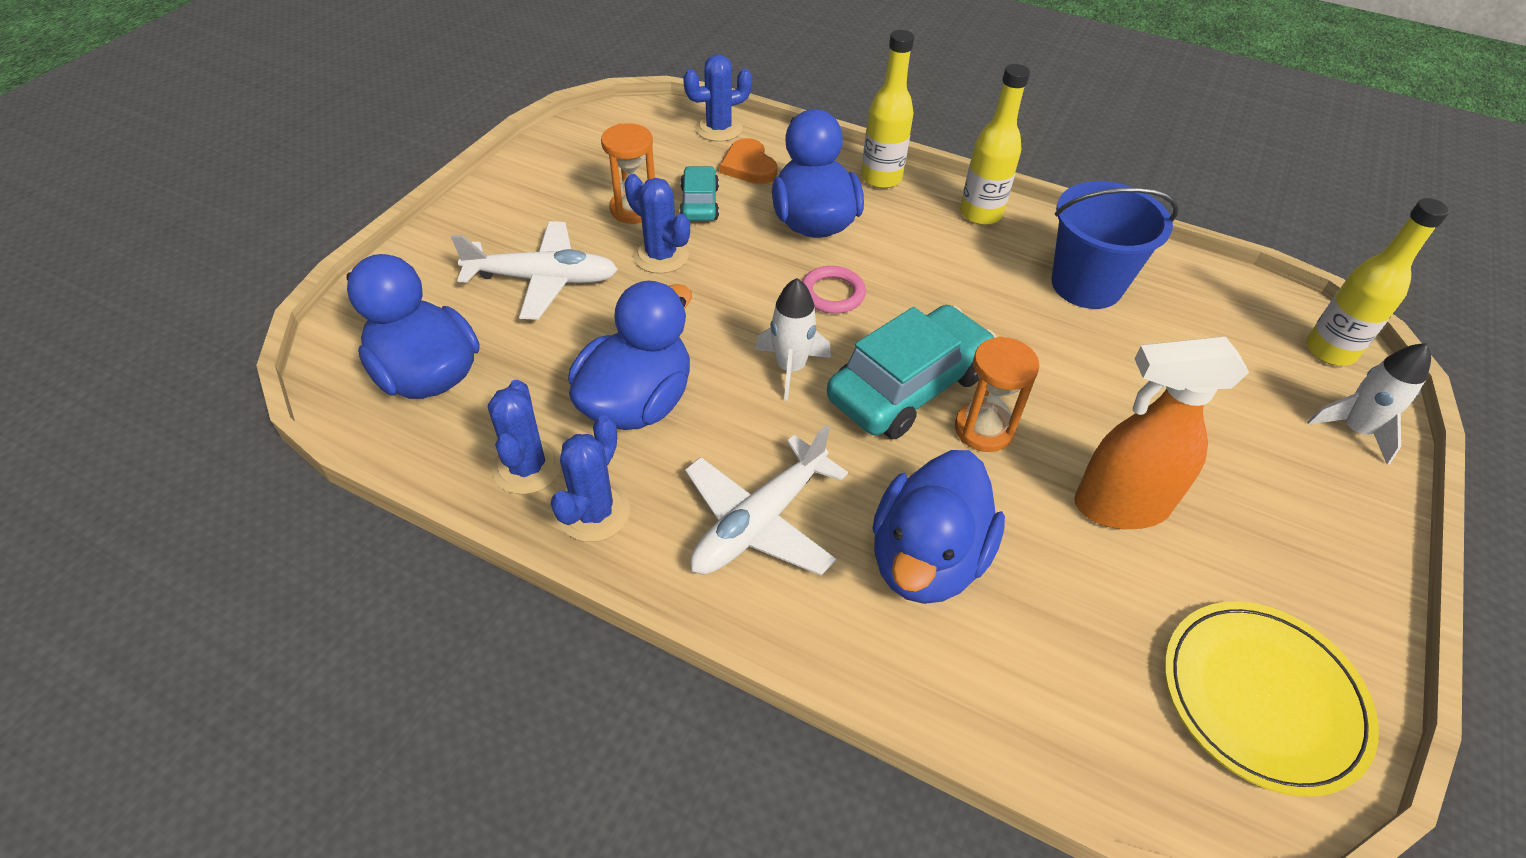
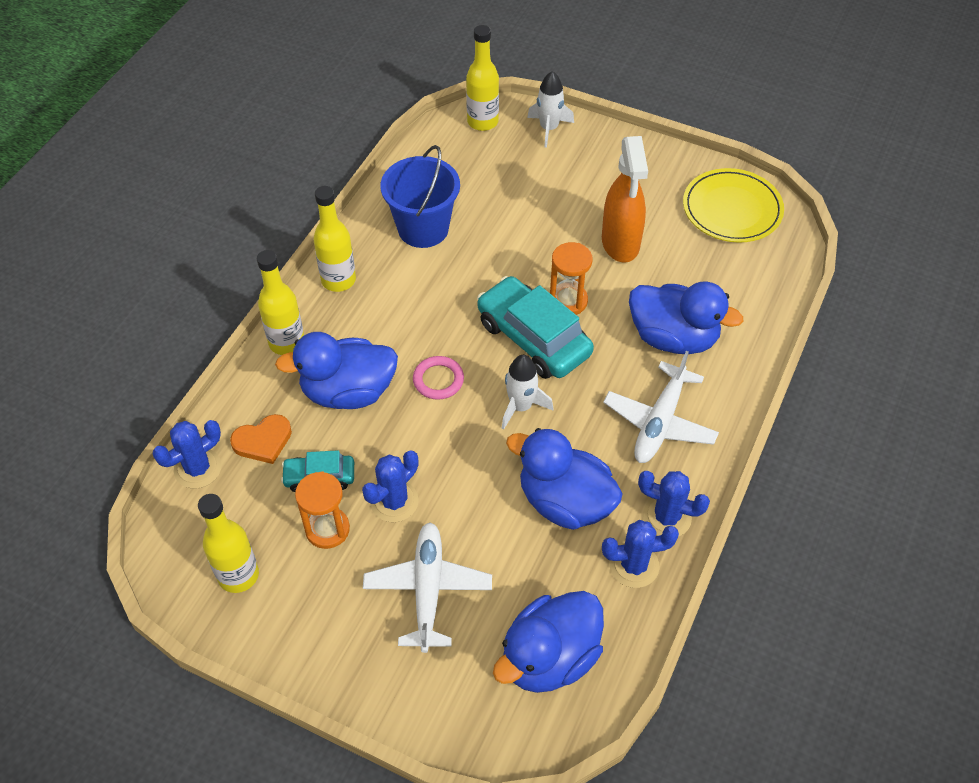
camera: 90 degrees left, 5 degrees up
blue cactus [683,54,752,142] -> blue cactus turned 75 degrees clockwise [153,420,222,489]
white plane [685,425,848,575] -> white plane turned 75 degrees clockwise [603,351,719,463]
none -> yellow bottle [198,494,259,593]

